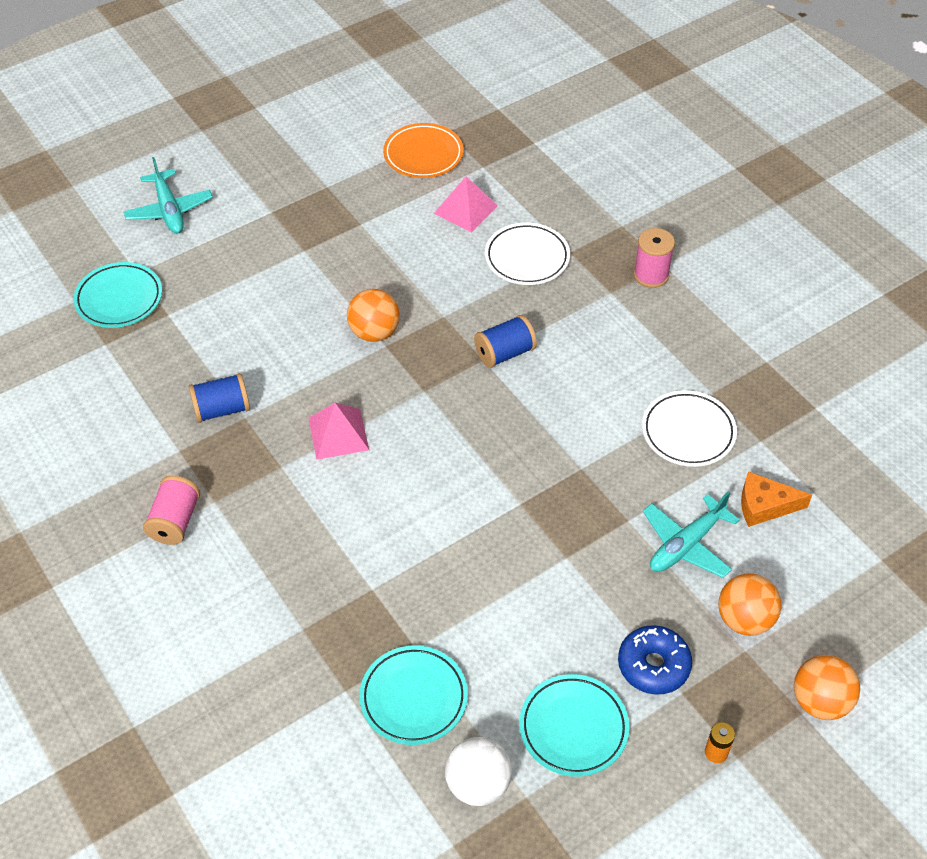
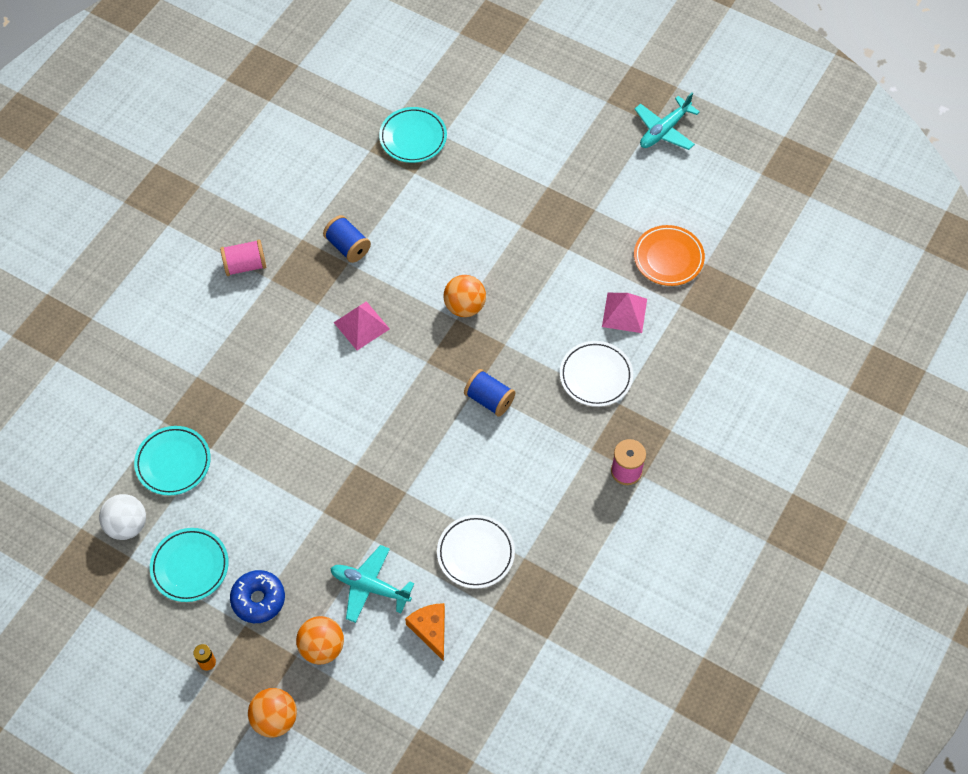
camera: 65 degrees right, 10 degrees up
turquoise plane [123,157,213,234] -> turquoise plane moved to [635,92,700,150]

